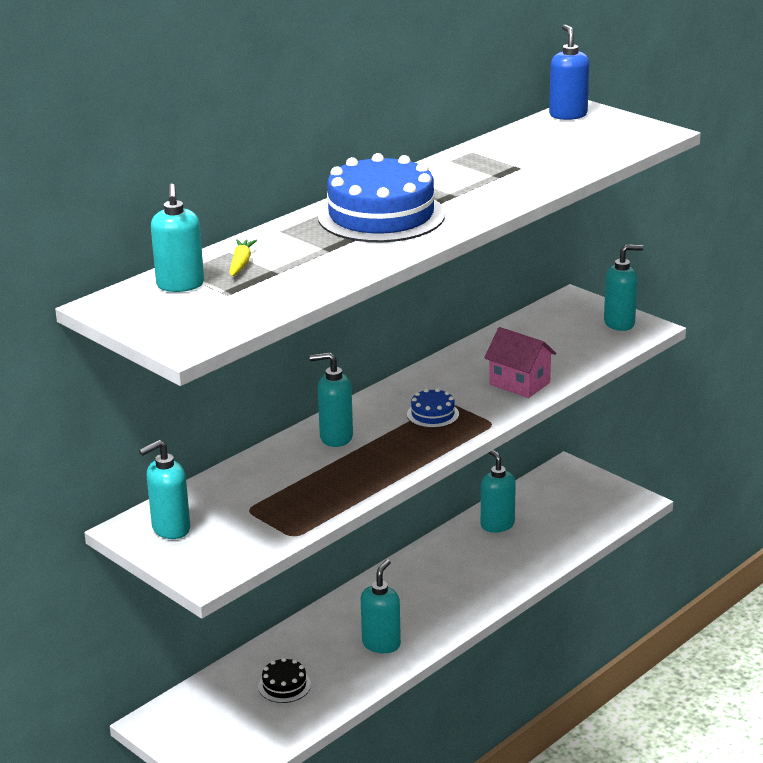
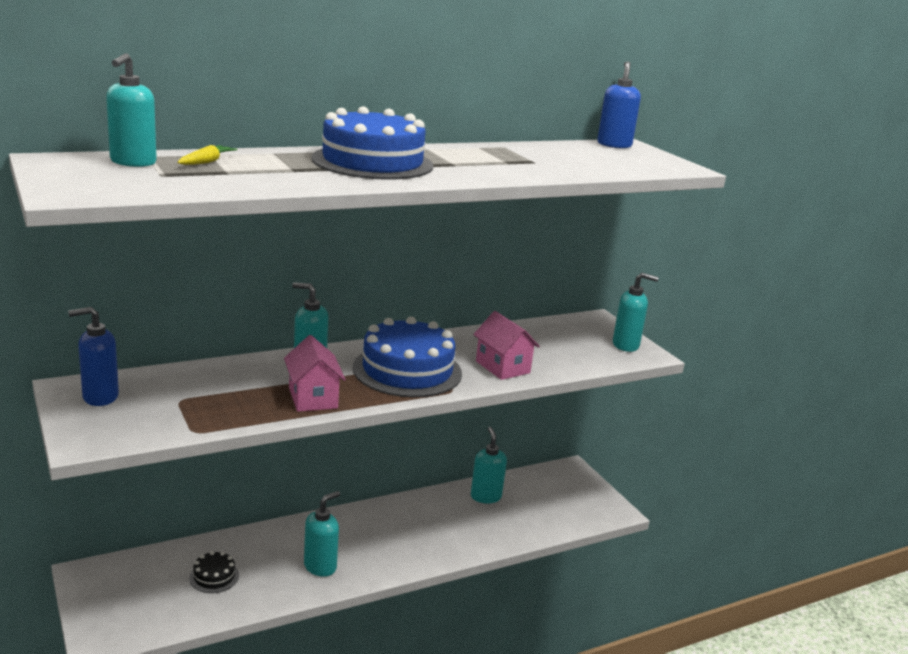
camera: 15 degrees right, 5 degrees down
turquoise soap dispenser [139,440,190,539] -> blue soap dispenser [68,307,119,406]
blue cake [407,388,459,428] -> blue cake [353,317,462,397], size x2.26
none -> pink house [284,335,346,412]

